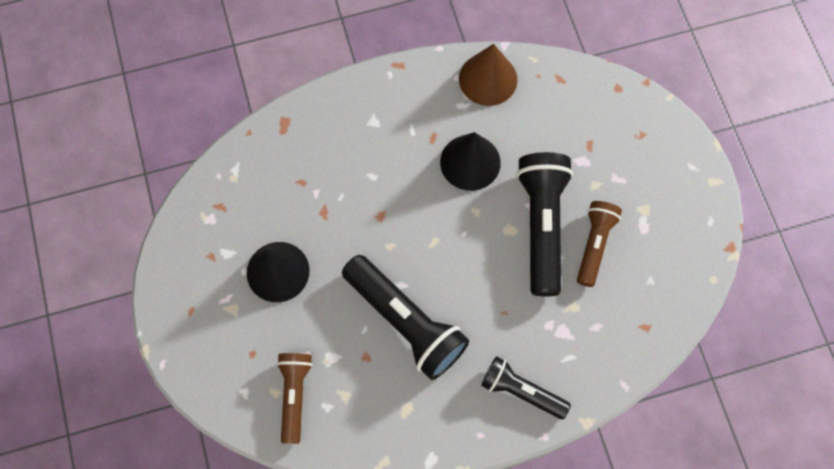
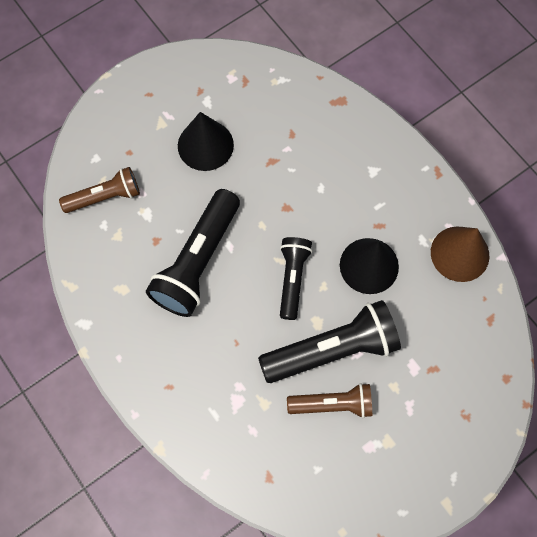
camera: 70 degrees right, 0 degrees up
black flashlight [481,356,571,419] -> black flashlight moved to [280,237,312,320]

